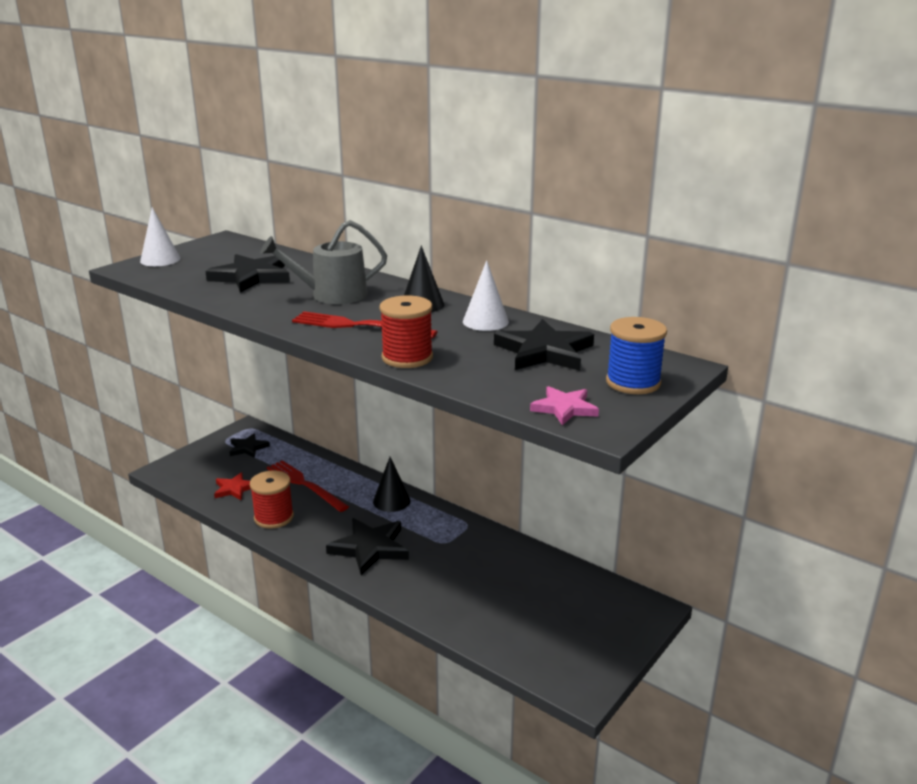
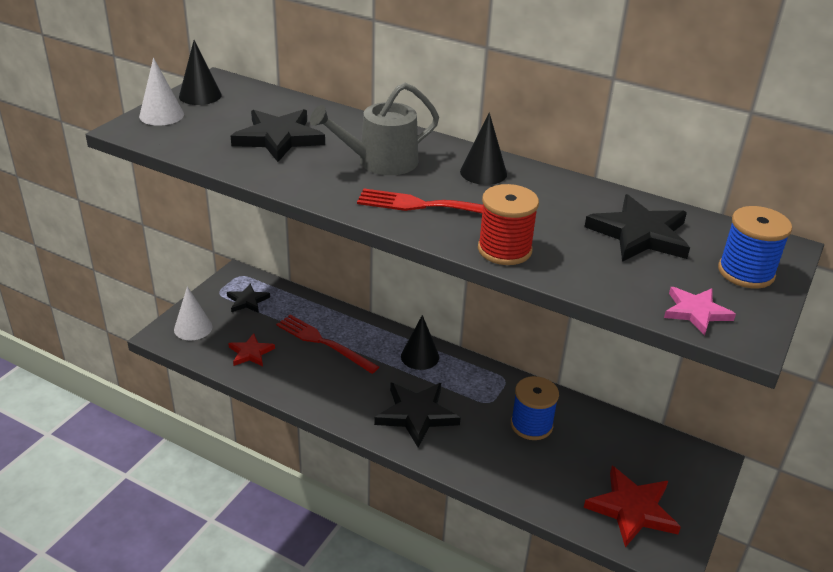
camera: 10 degrees left, 10 degrees up
red spool [250,470,294,529] -> none
white cone [463,260,509,331] -> white cone moved to [174,286,212,340]
none -> black cone [179,40,222,105]
none -> blue spool [511,376,559,440]
none -> red star [584,466,681,548]

